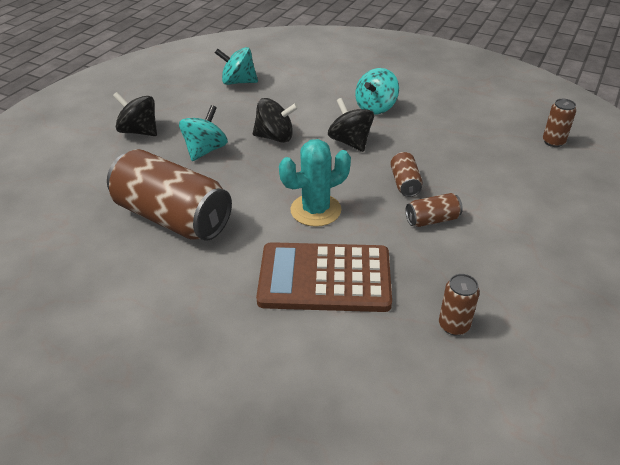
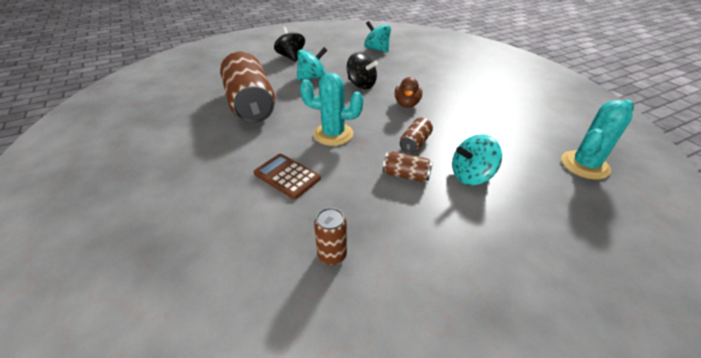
camera: 35 degrees right, 0 degrees up
brown calculator [256,242,392,312] -> brown calculator [253,154,321,199], size x0.57
black spinning top [328,98,374,152] -> brown duck [395,77,422,108]
turquoise spinning top [355,68,399,115] -> turquoise spinning top moved to [452,135,502,185]
brown can [543,99,576,147] -> turquoise cactus [561,100,634,179]

